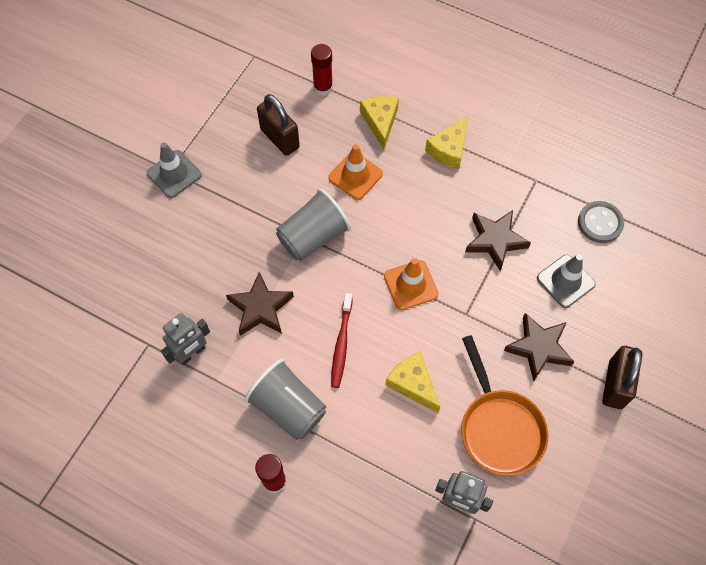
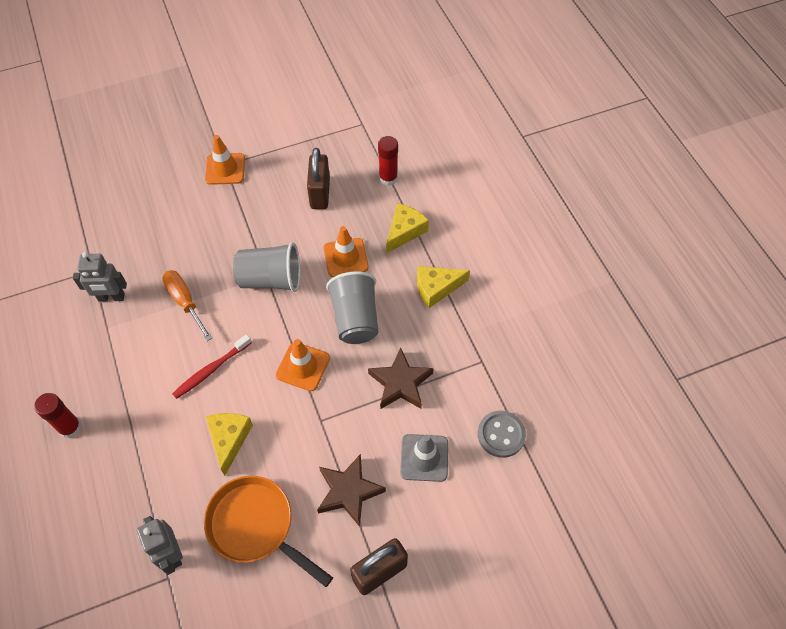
camera: 40 degrees right, 5 degrees down
grey traffic cone [147,143,202,198] -> orange traffic cone [205,135,245,185]
brown star [226,272,294,336] -> orange screwdriver [162,270,212,341]
grey cup [244,359,326,440] -> grey cup moved to [326,271,378,344]
orange pan [461,335,548,476] -> orange pan turned 105 degrees clockwise [204,476,333,587]

